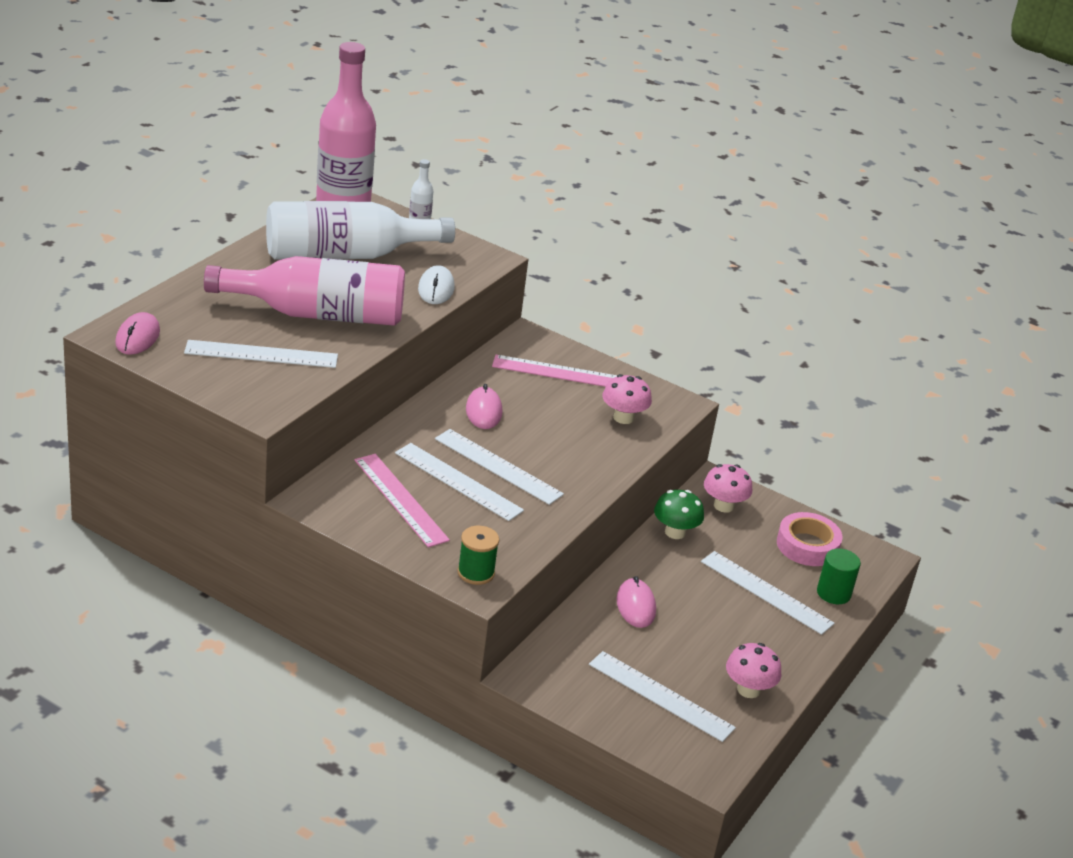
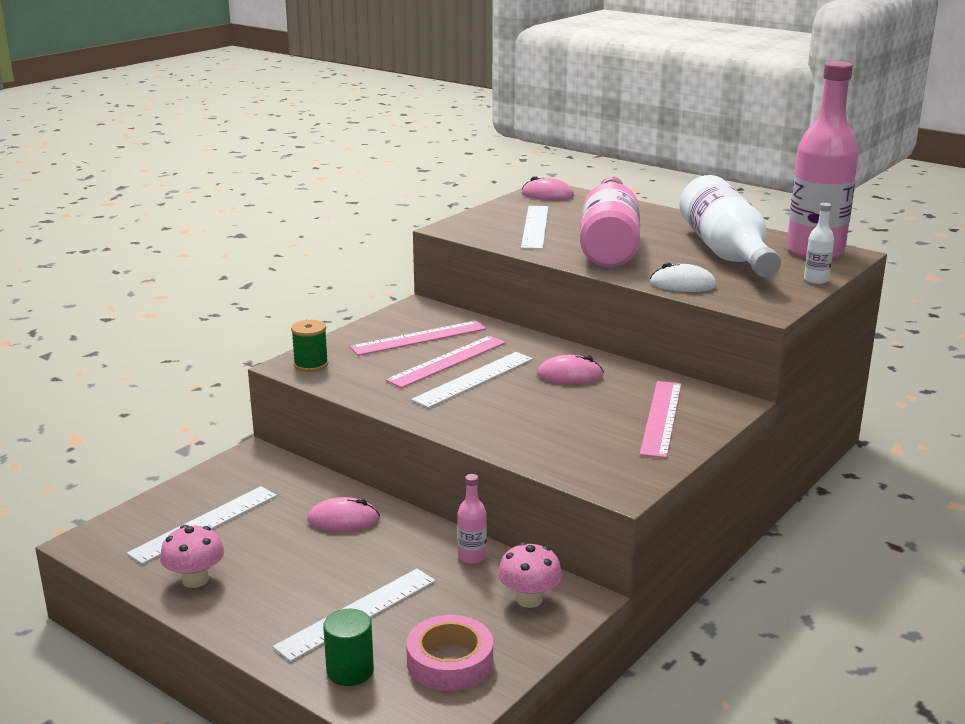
camera: 100 degrees right, 10 degrees down
white ruler [395,443,524,521] -> pink ruler [385,336,506,388]
pink mushroom [602,374,652,424] -> none
green mushroom [654,490,704,539] -> pink bottle [457,474,487,564]

